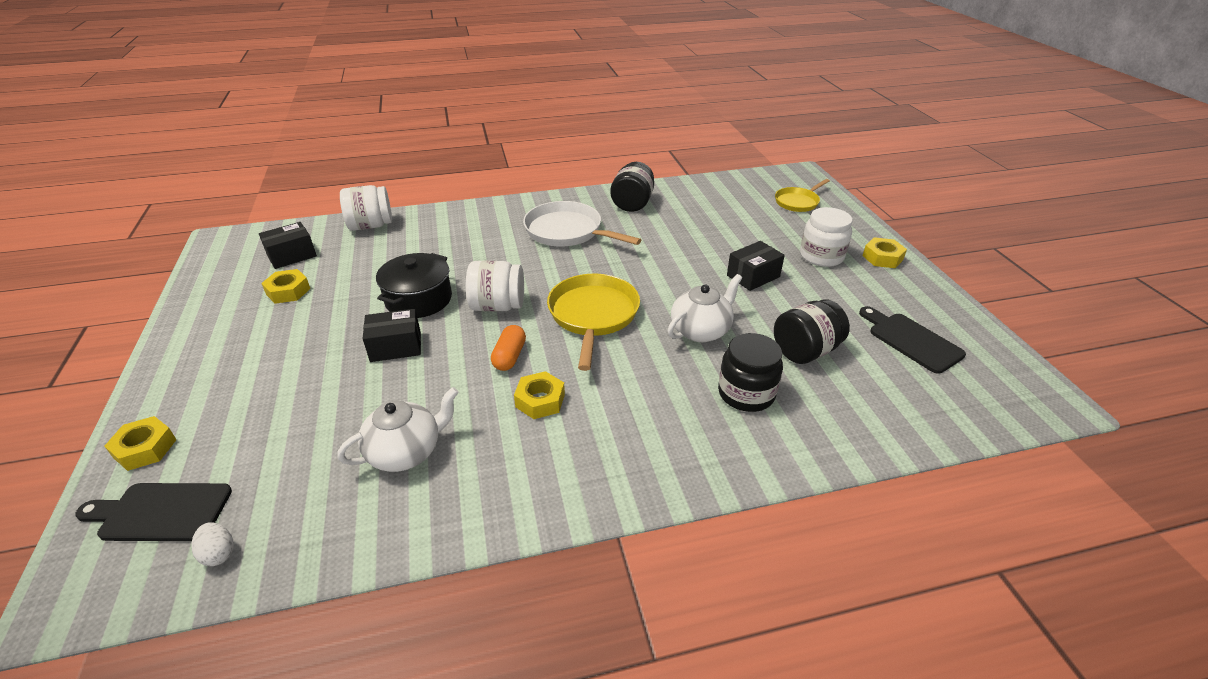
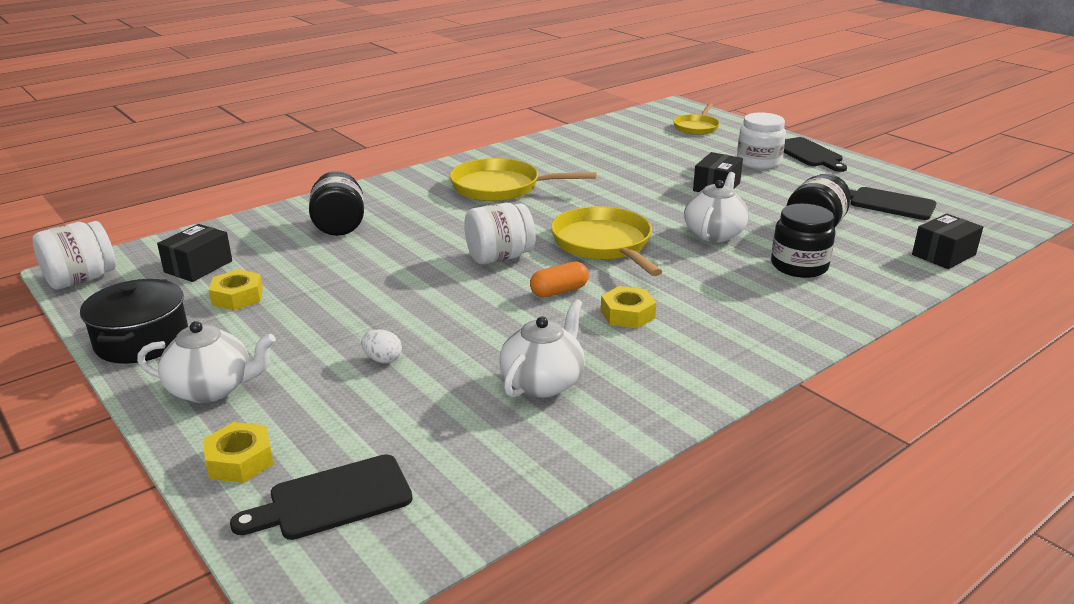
camera: 25 degrees left, 10 degrees down
white egg [191,522,234,566] -> white egg moved to [361,330,402,363]
white jar [340,185,392,231] -> white jar moved to [32,221,116,290]
black box [363,309,421,362] -> black box moved to [912,214,983,269]
black pot [376,253,452,318] -> black pot moved to [80,279,188,364]
orange capsule [491,325,526,371] -> orange capsule turned 75 degrees clockwise [530,261,589,297]
white pan [523,201,641,247] -> yellow pan [450,158,597,201]
black jar [610,162,654,212] -> black jar moved to [309,171,364,236]
yellow nut [862,237,907,268] -> black cutting board [784,137,847,172]
none -> white teapot [137,321,276,403]

